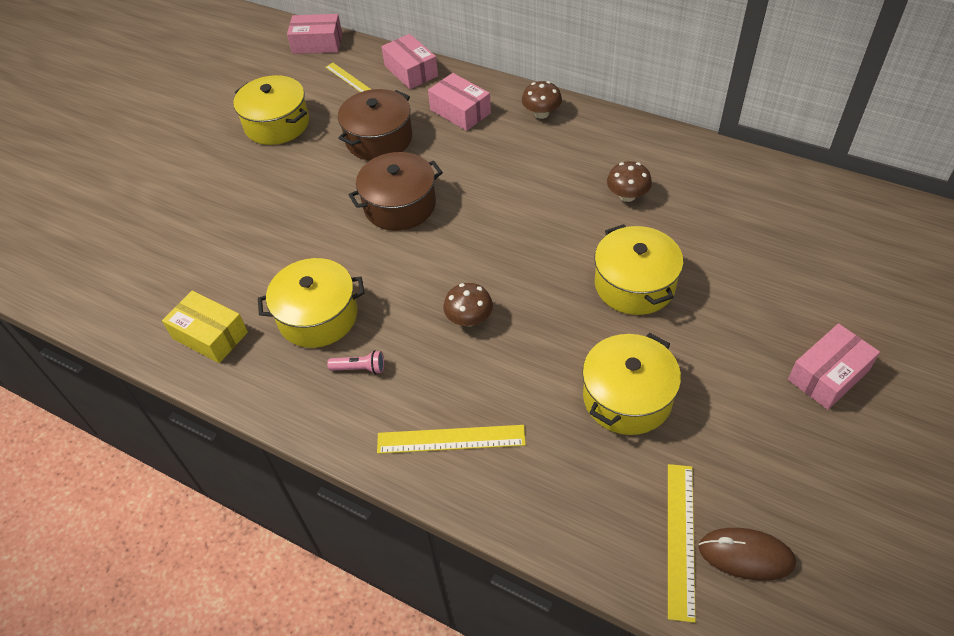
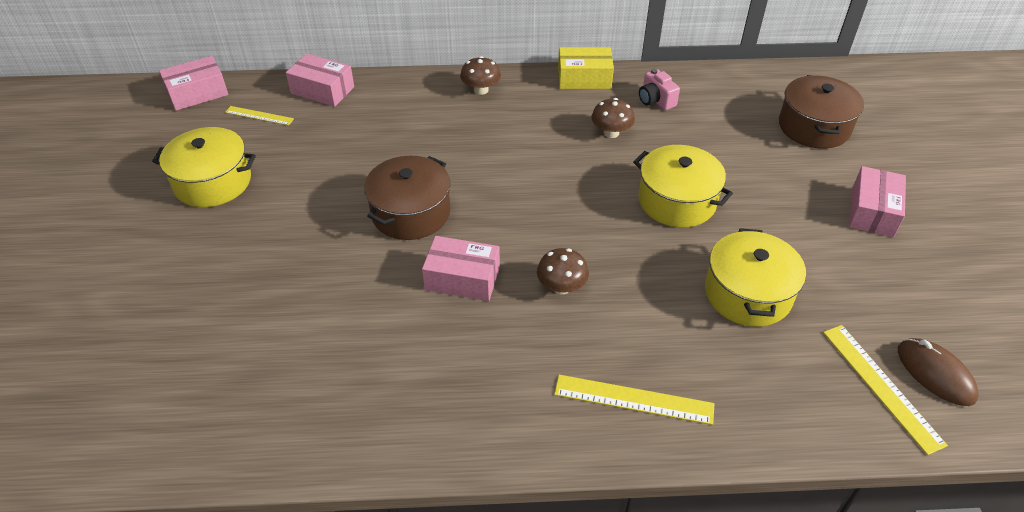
camera: 35 degrees left, 5 degrees down
yellow box [162,290,248,363] -> yellow box moved to [558,47,614,89]
yellow pot [258,258,365,348] -> none
pink flashlight [327,350,384,374] -> none
brown pot [338,89,412,161] -> brown pot moved to [779,75,864,149]
yellow ruler [377,425,526,454] -> yellow ruler turned 45 degrees clockwise [554,375,714,425]
pink box [428,73,491,131] -> pink box moved to [422,236,500,301]
brown mouse [699,528,796,581] -> brown mouse turned 75 degrees clockwise [898,338,979,406]
none -> pink camera [639,69,680,110]

